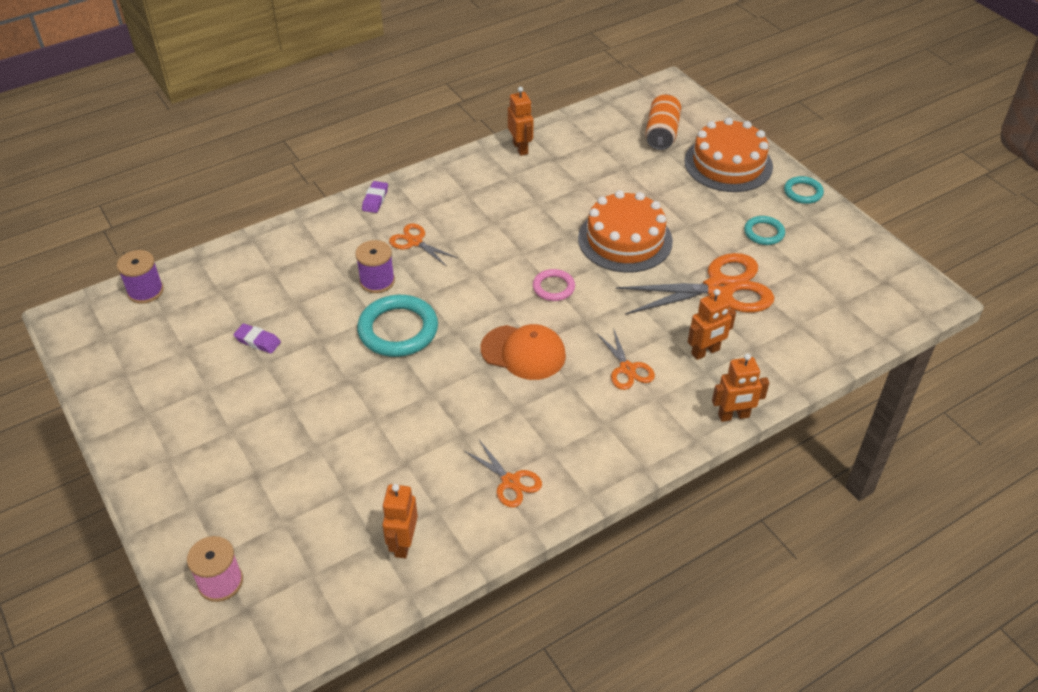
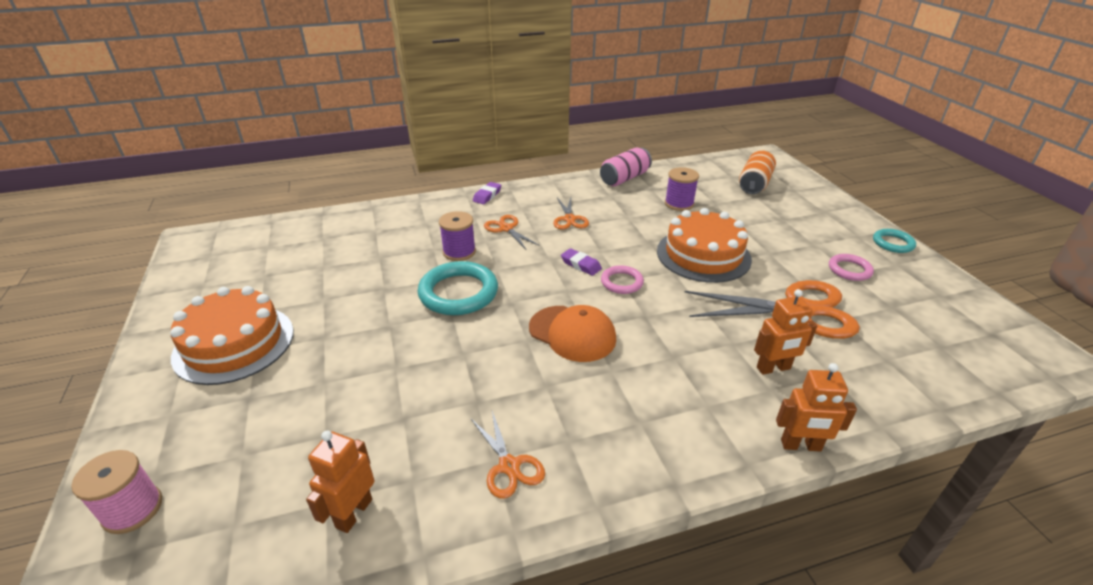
camera: 15 degrees right, 10 degrees down
purple spool [117,250,164,304] -> purple spool moved to [665,167,699,211]
purple eraser [233,323,281,353] -> purple eraser moved to [561,248,602,276]
orange robot [508,87,533,156] -> pink can [600,147,652,186]
orange scissors [597,328,655,390] -> orange scissors moved to [553,198,589,230]
orange cake [684,118,773,192] -> orange cake moved to [170,286,294,385]
turquoise ring [744,216,785,245] -> pink ring [829,254,874,281]

